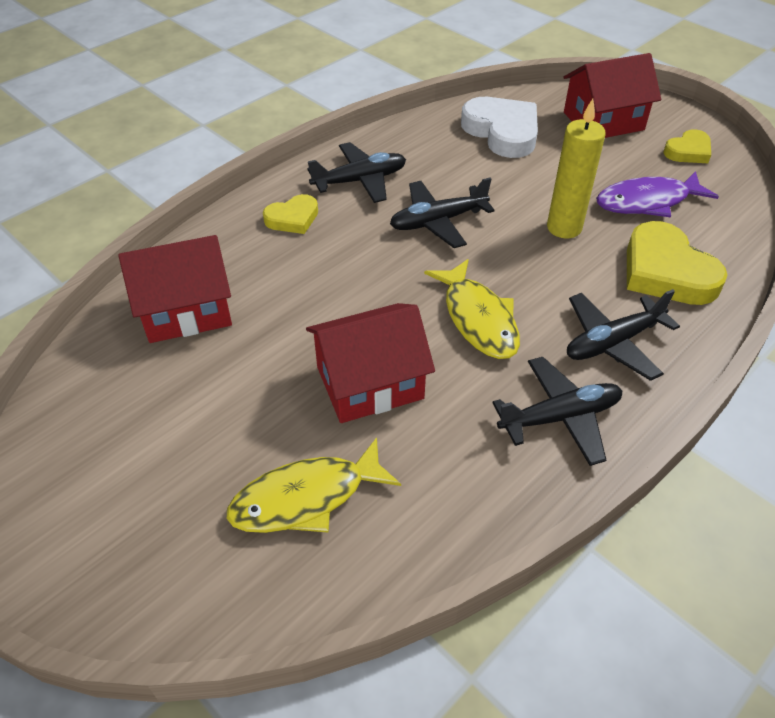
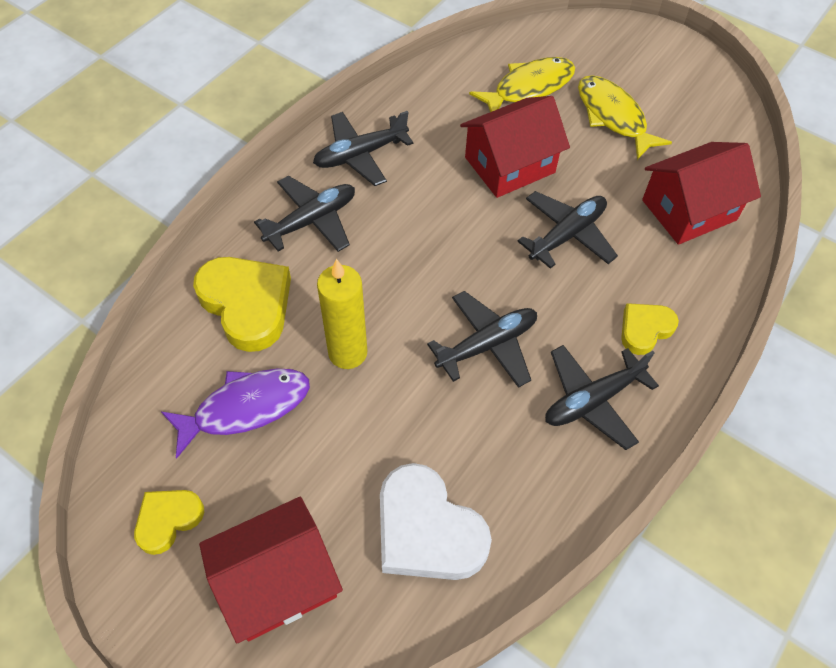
camera: 170 degrees right, 10 degrees up
yellow fish [424,259,520,359] -> yellow fish moved to [578,75,672,160]
none -> black plane [517,191,618,269]

